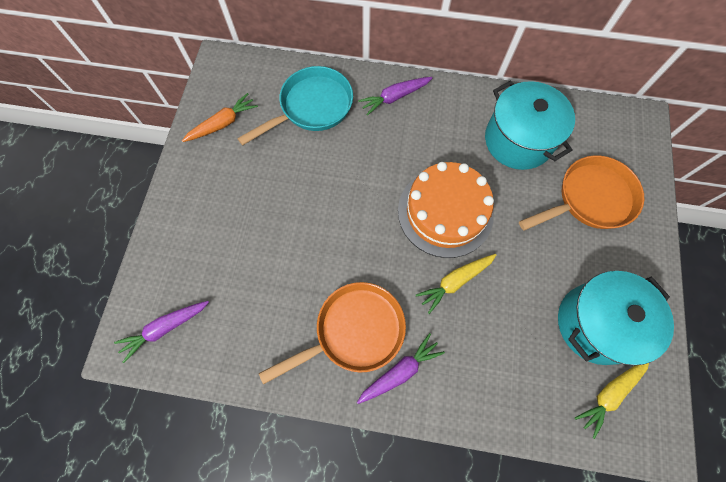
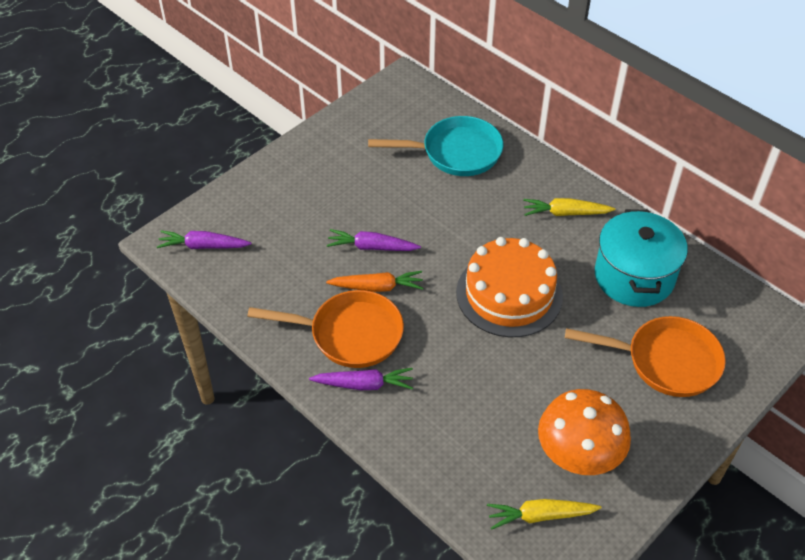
camera: 35 degrees right, 20 degrees down
orange carrot [182,93,258,142] -> orange carrot moved to [326,271,423,292]
purple carrot [358,77,433,116] -> purple carrot moved to [327,229,421,251]
yellow carrot [416,254,496,314] -> yellow carrot moved to [523,198,615,216]
turquoise pot [558,271,674,366] -> orange mushroom [538,389,631,475]

